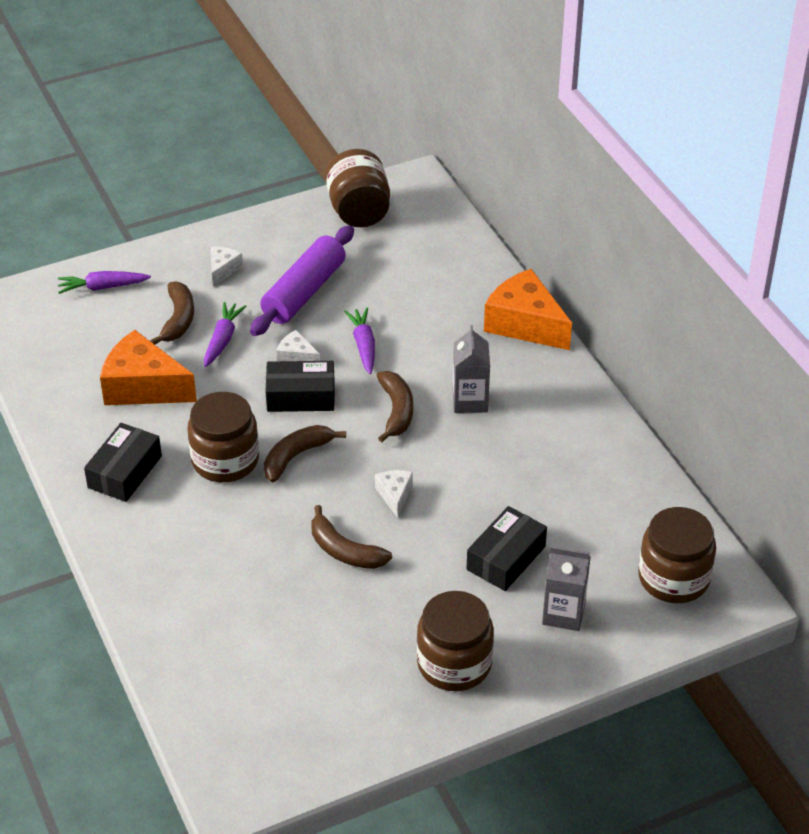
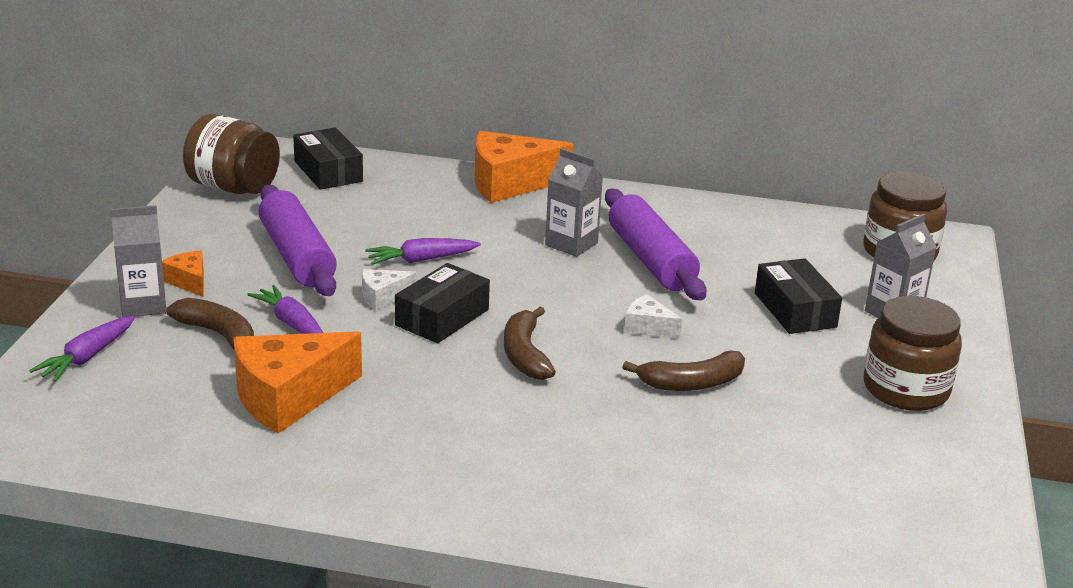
camera: 55 degrees left, 15 degrees down
black box [84,423,162,502] -> black box moved to [293,127,363,190]
brown jar [187,392,259,482] -> none
white cheese [211,247,243,287] -> orange cheese [162,251,204,297]
purple carrot [344,308,375,374] -> purple carrot turned 45 degrees counterclockwise [365,238,481,265]
brown banana [377,371,413,442] -> none
none -> grey carton [111,205,167,317]
none -> purple rolling pin [605,189,706,300]

